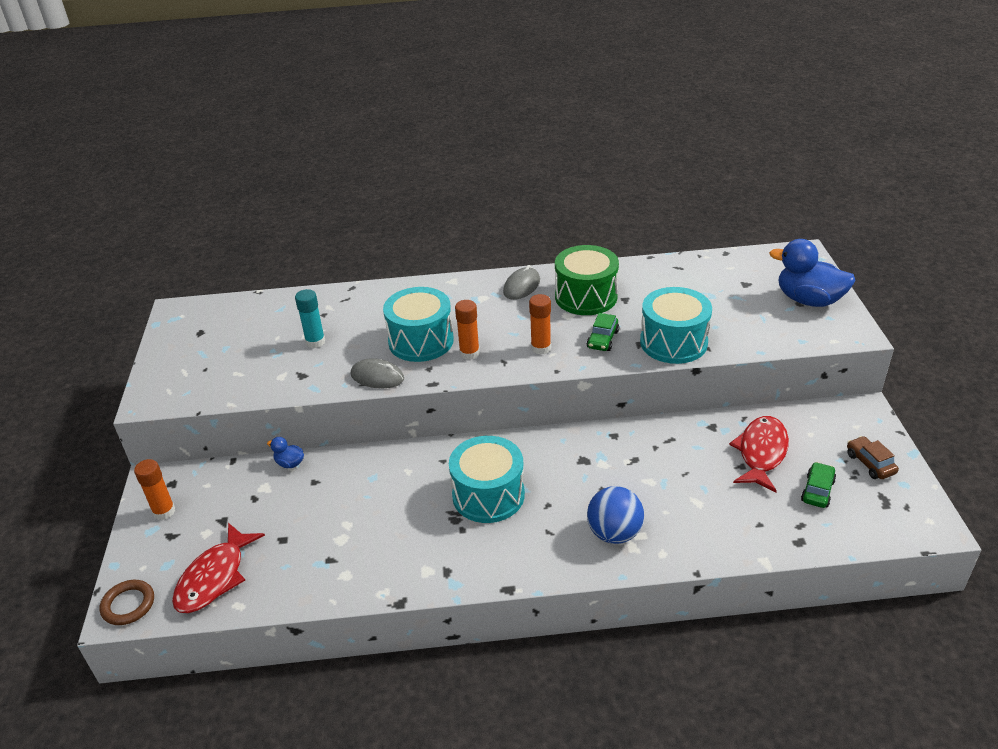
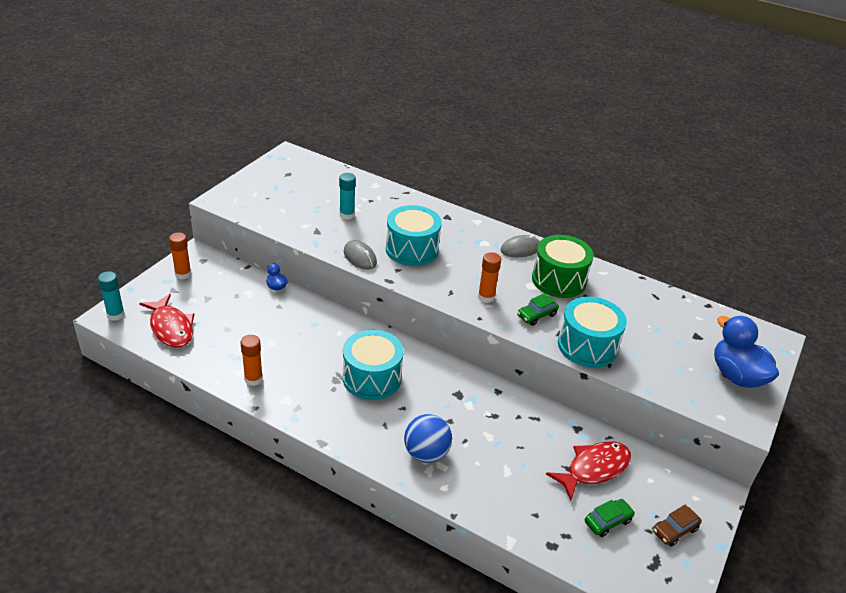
camera: 30 degrees right, 0 degrees up
brown ring [100,580,154,625] -> turquoise glue stick [98,271,125,321]
red fish [172,523,265,613] -> red fish turned 90 degrees counterclockwise [139,294,194,348]
orange glue stick [455,300,480,360] -> orange glue stick moved to [240,335,263,386]
brown car [847,436,899,479] -> brown car turned 135 degrees counterclockwise [653,505,702,546]

